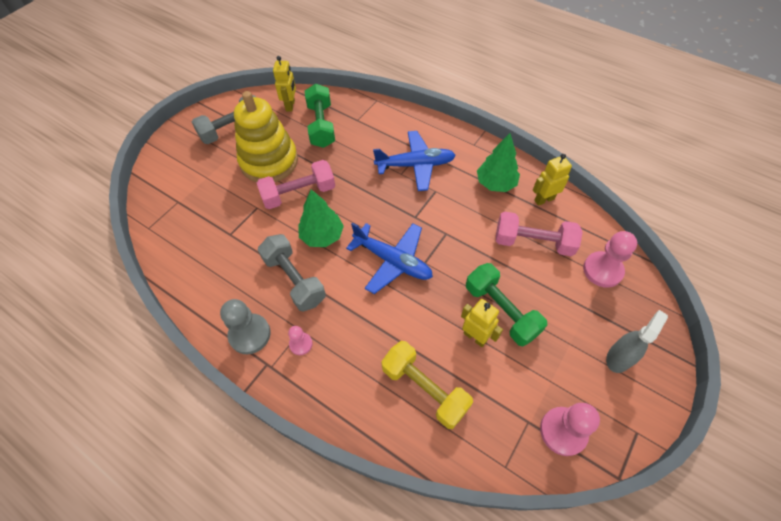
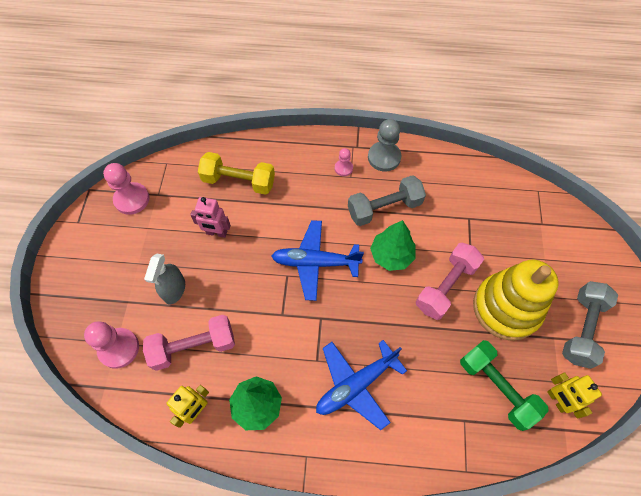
camera: 150 degrees right, 5 degrees up
grey dumbbell [258,234,326,312] -> grey dumbbell turned 45 degrees counterclockwise [348,175,426,226]
yellow robot [461,299,503,347] -> pink robot [190,197,231,238]
green dumbbell [466,263,548,347] -> none
grey spray bottle [606,310,668,373] -> grey spray bottle moved to [144,253,185,304]

